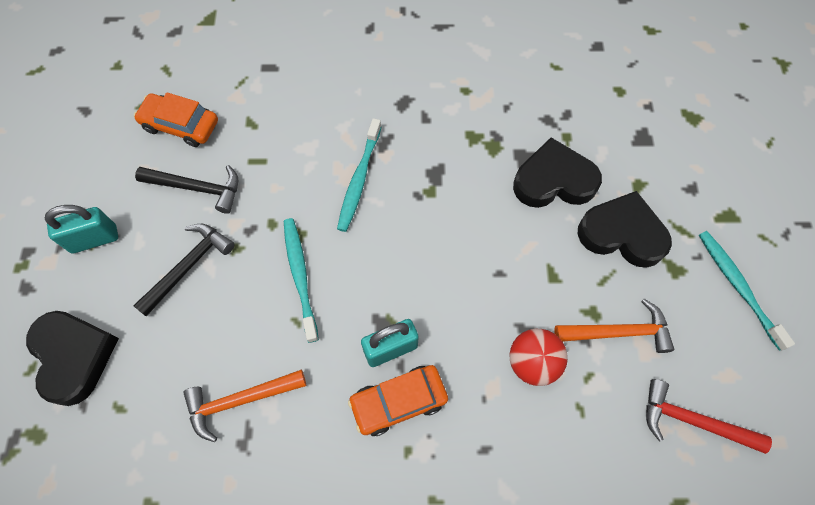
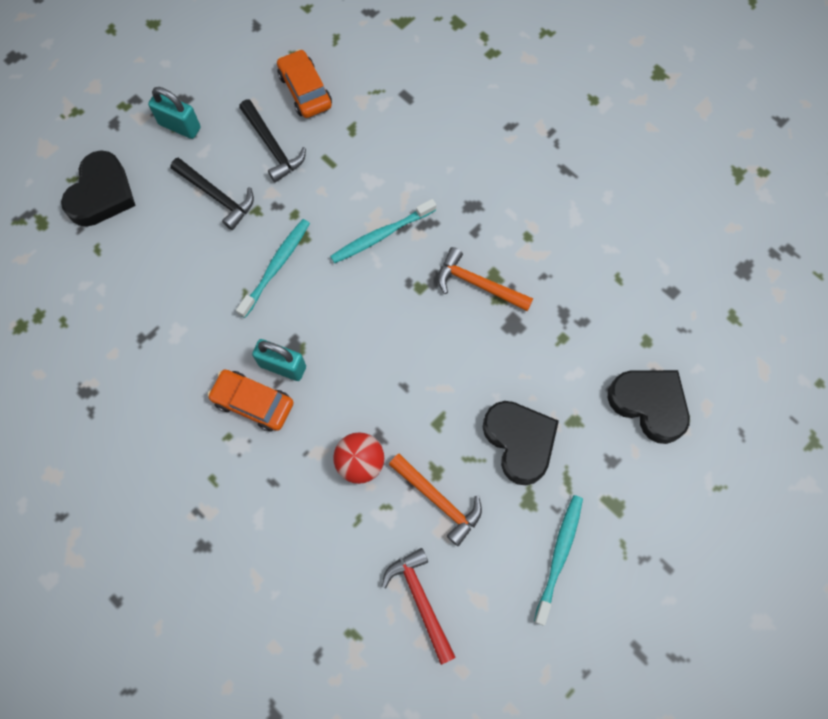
camera: 45 degrees right, 5 degrees up
black hammer [133,224,235,317] -> black hammer turned 45 degrees clockwise [170,158,254,230]
orange hammer [183,369,306,442] -> orange hammer moved to [438,247,533,311]
black heart [513,137,602,208] -> black heart moved to [608,370,690,444]

